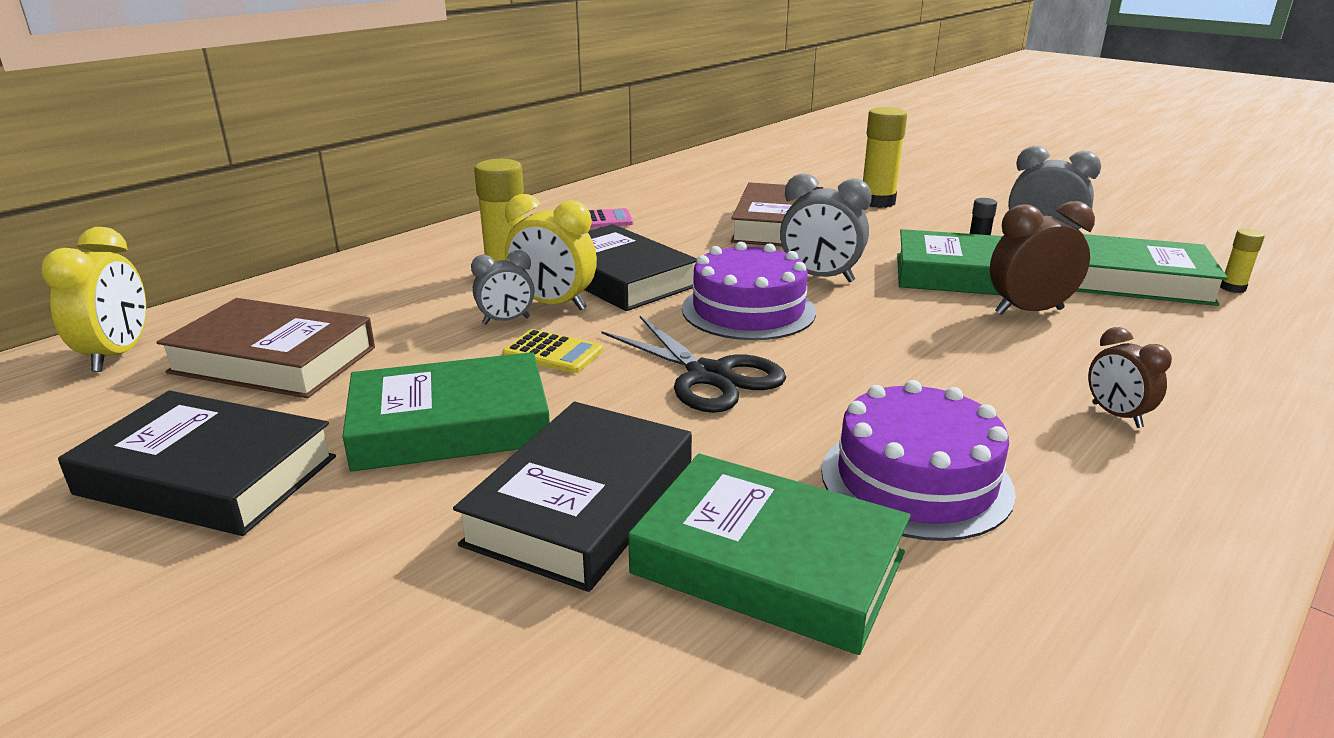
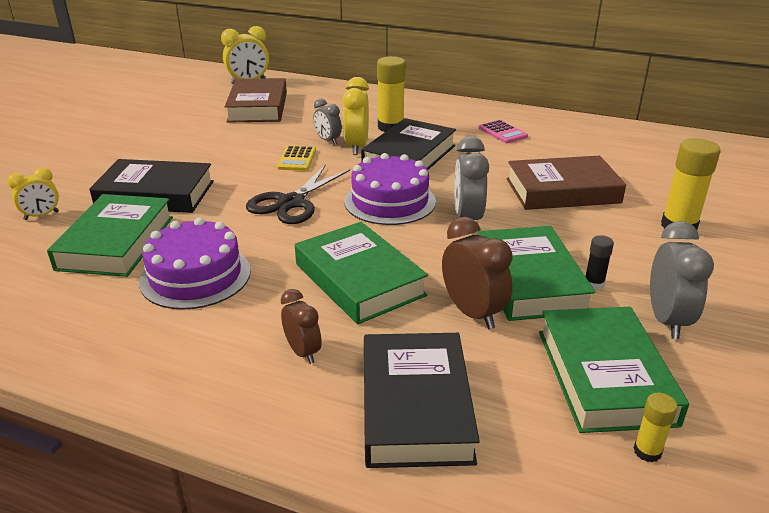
camera: 70 degrees right, 5 degrees up
black book [58,391,336,536] -> black book moved to [364,333,480,468]
green book [343,352,550,472] -> green book moved to [295,222,428,324]
brown clock [1088,327,1172,428] -> brown clock turned 105 degrees clockwise [281,289,322,364]
none -> yellow clock [7,167,59,220]

